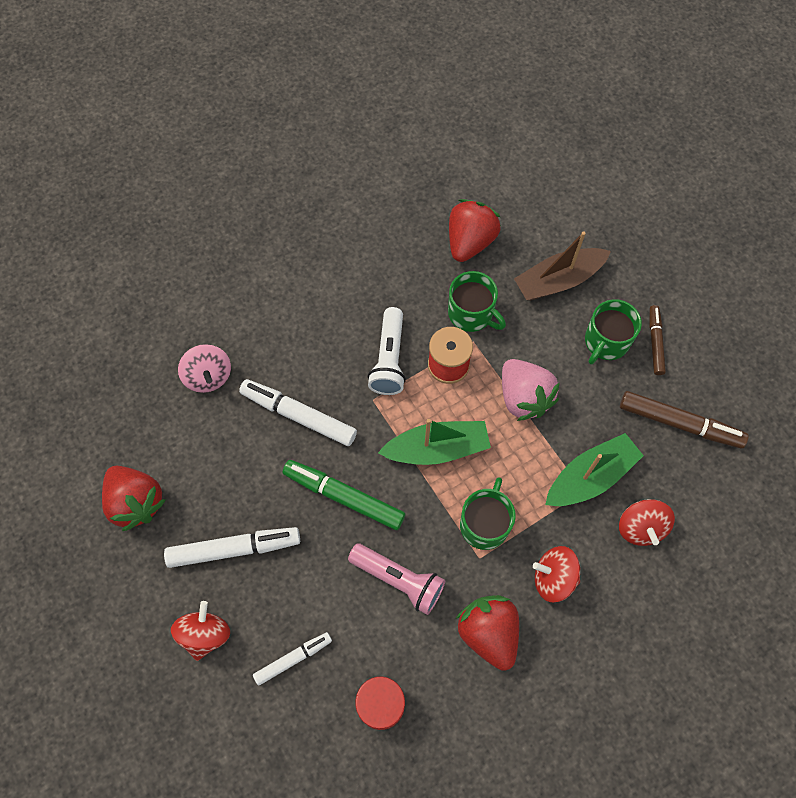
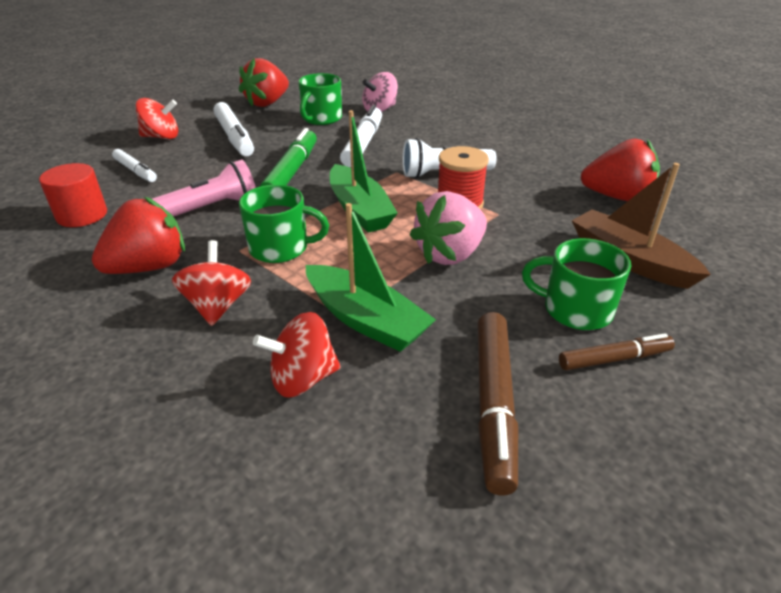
camera: 75 degrees right, 30 degrees down
pink flashlight [348,544,445,615] -> pink flashlight turned 135 degrees counterclockwise [152,159,256,217]
green mug [448,271,506,332] -> green mug moved to [298,73,342,125]

